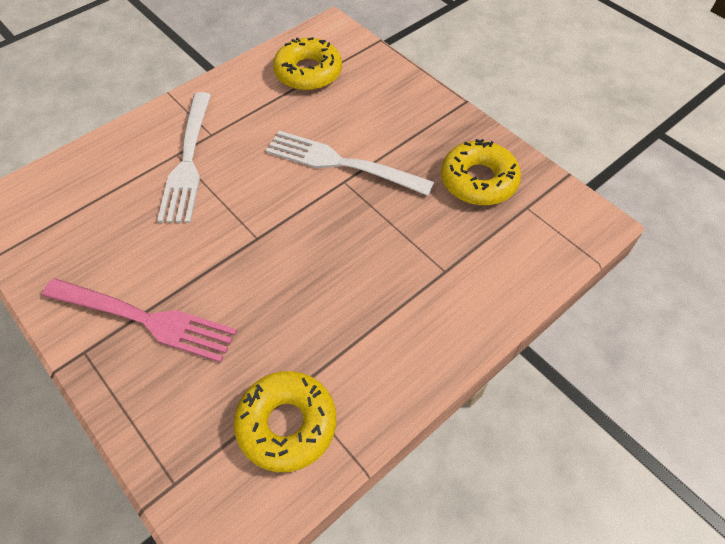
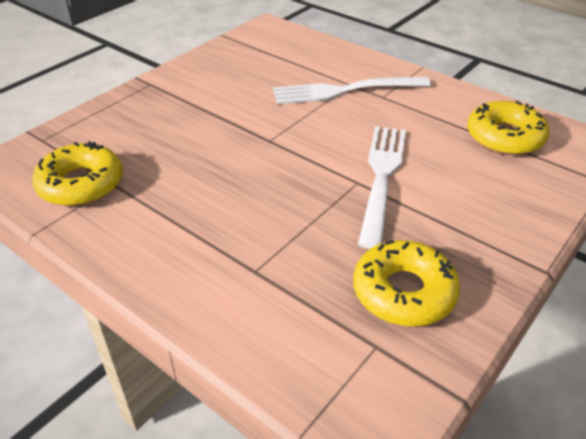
camera: 80 degrees right, 15 degrees down
pink fork [42,278,237,363] -> none

